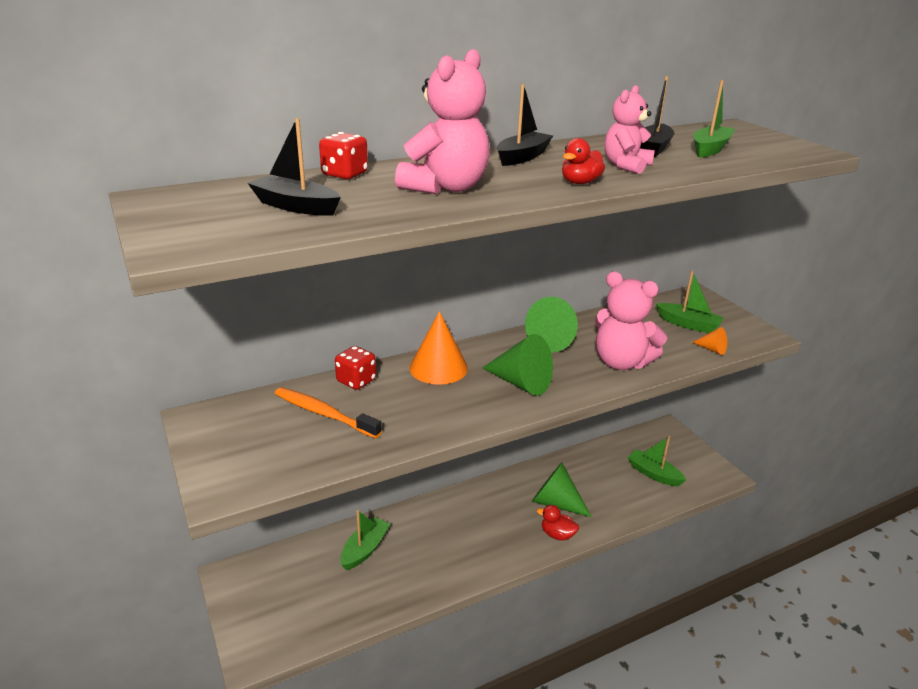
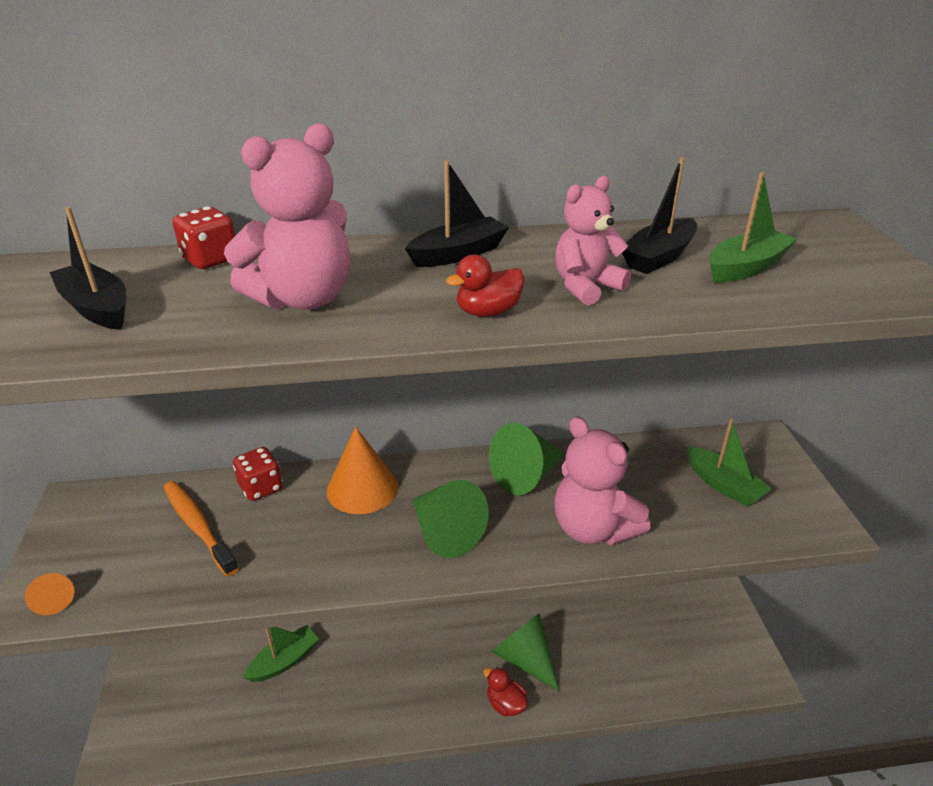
camera: 20 degrees right, 5 degrees up
green boat [627,436,686,486] -> none
orange cone [692,327,727,355] -> orange cone moved to [25,573,74,615]

